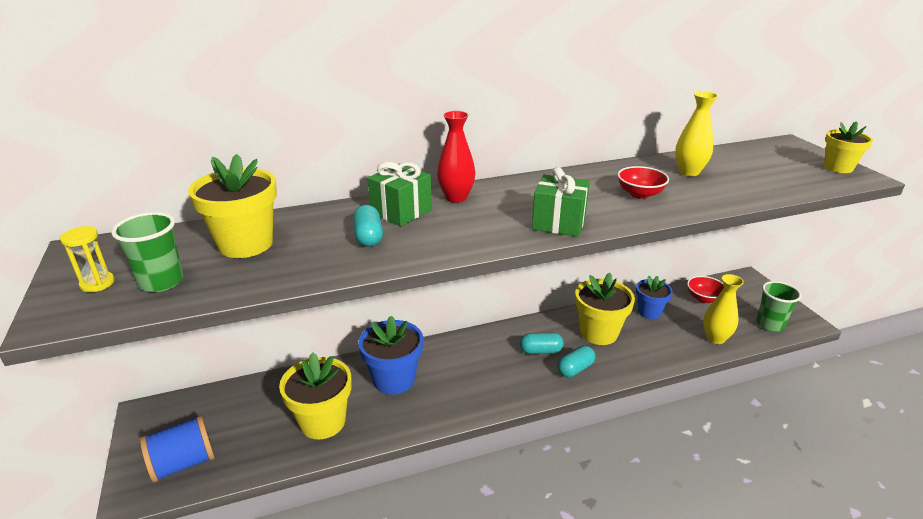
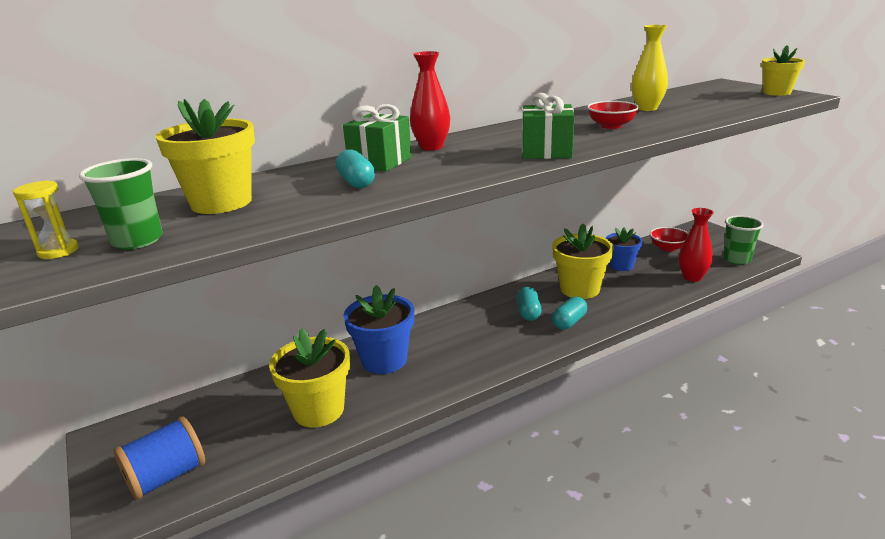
camera: 10 degrees left, 5 degrees down
turquoise capsule [520,332,564,354] -> turquoise capsule turned 75 degrees counterclockwise [517,287,542,321]
yellow vase [703,274,744,344] -> red vase [679,208,714,282]

